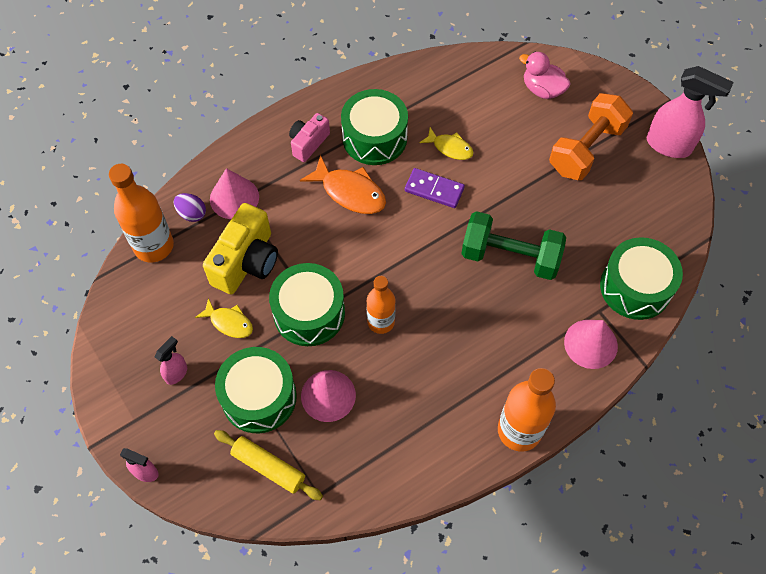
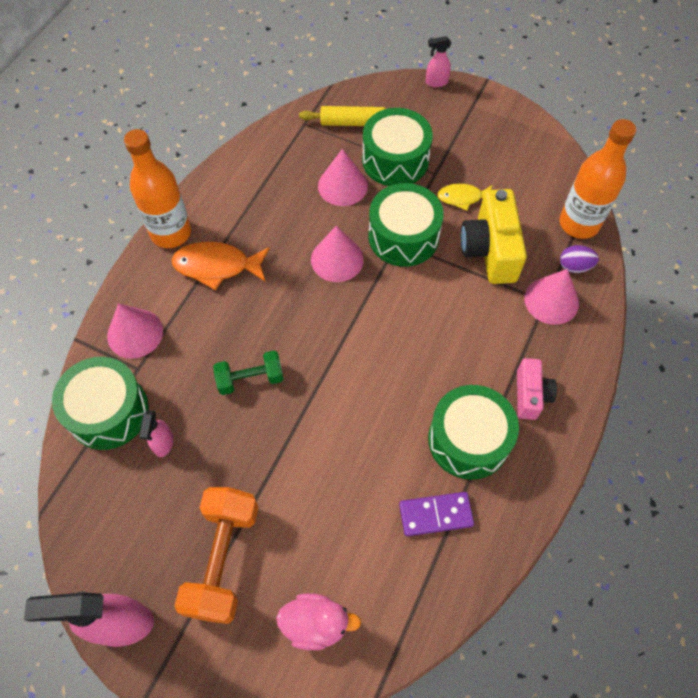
camera: 150 degrees right, 0 degrees up
pink spray bottle [155,336,187,385] -> pink spray bottle moved to [139,410,173,457]
orange fish [300,155,386,214] -> orange fish moved to [172,242,270,291]
orange bottle [367,276,396,334] -> pink cone [311,226,364,282]
purple domino [405,168,465,208] -> purple domino moved to [399,492,474,536]
yellow fish [420,127,474,160] -> none
green dumbbell [461,211,566,280] -> green dumbbell [213,350,283,395], size x0.60

